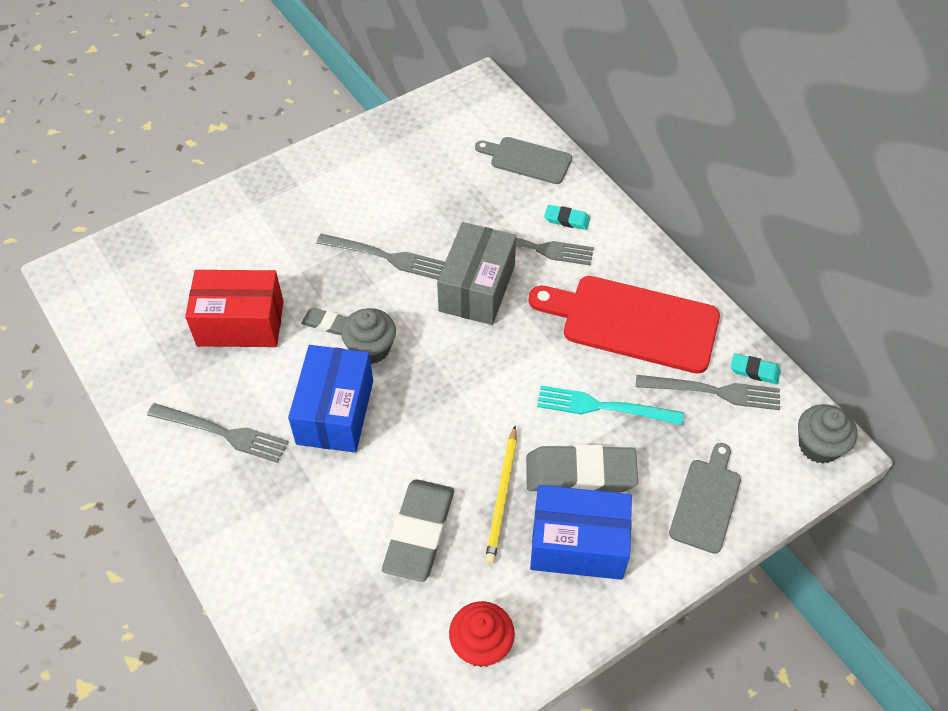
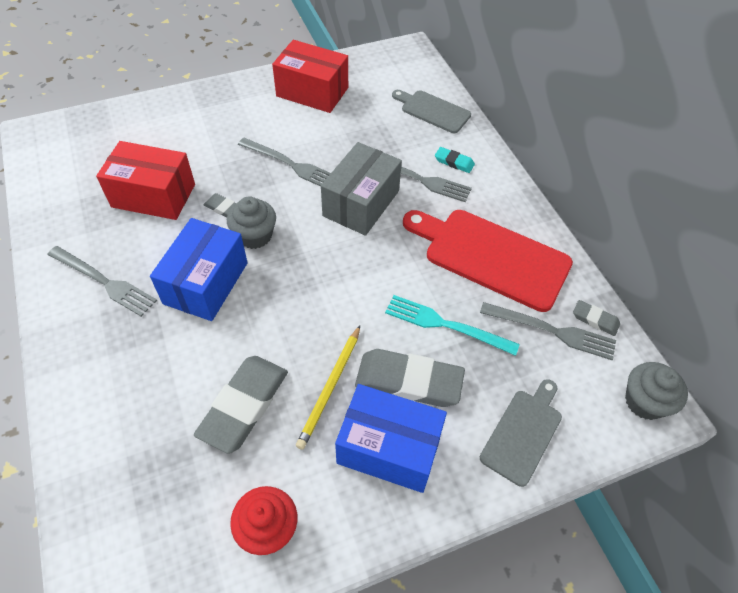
camera: 10 degrees right, 0 degrees up
turquoise eraser [731,353,781,384] -> grey eraser [573,300,620,336]
none -> red box [272,40,348,113]

